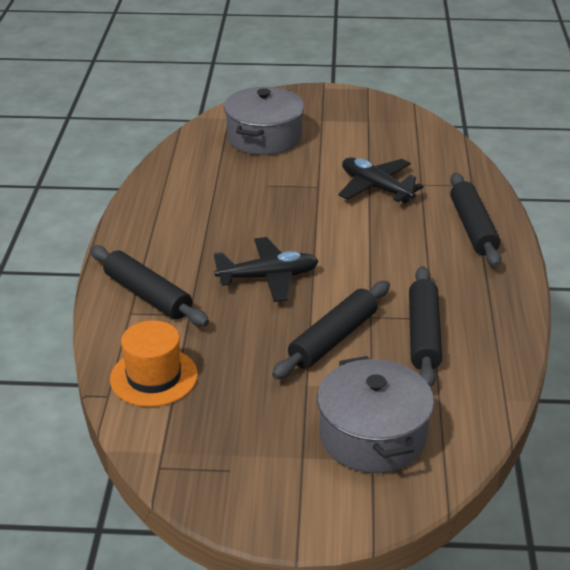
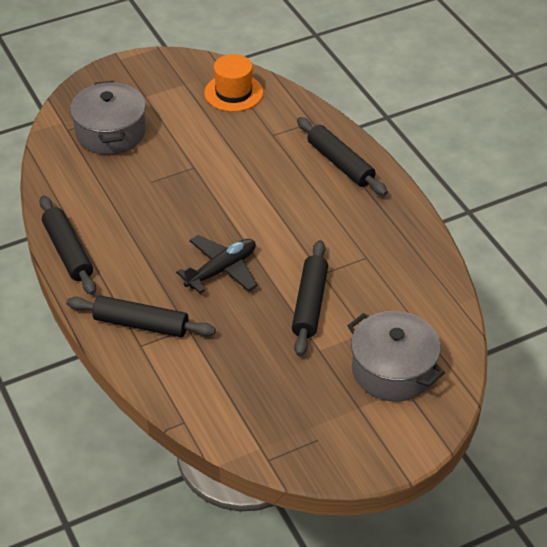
camera: 30 degrees left, 10 degrees up
orange hat [110,320,198,407] -> orange hat moved to [204,54,263,112]
black plane [338,158,424,203] -> none
black rolling pin [409,266,442,388] -> black rolling pin moved to [39,196,96,295]

